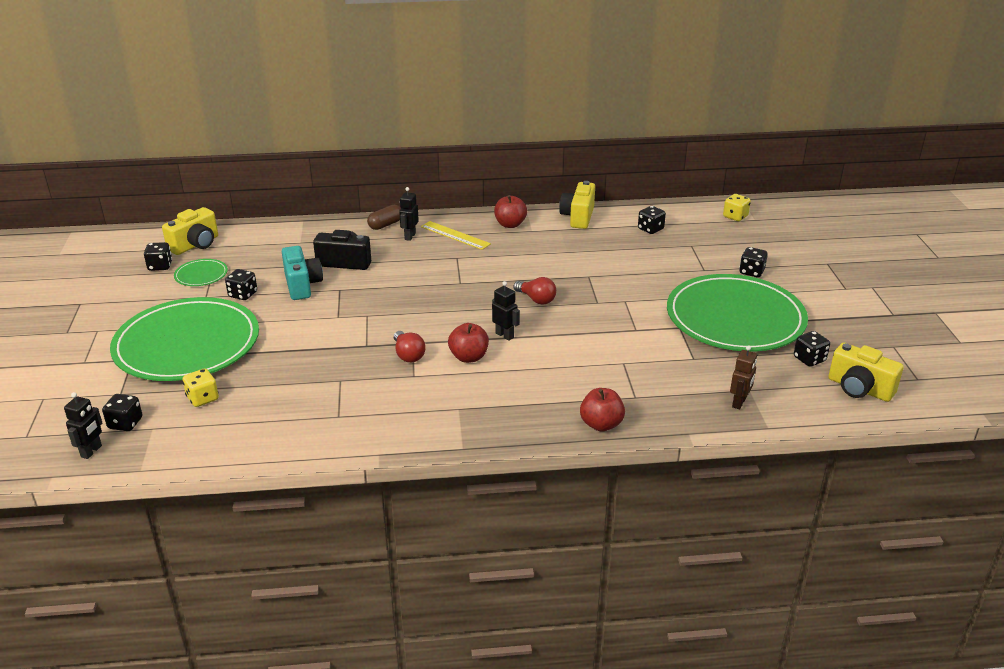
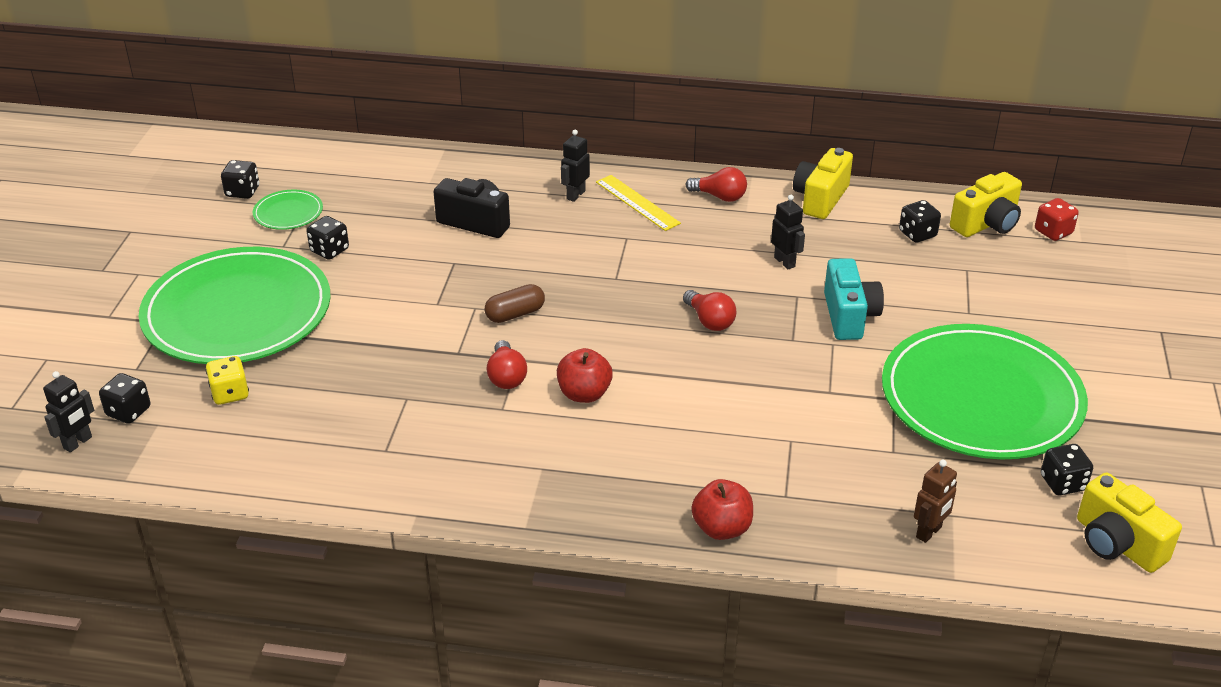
camera: 15 degrees right, 5 degrees up
yellow camera [162,207,218,255] -> yellow camera moved to [950,172,1022,237]
turquoise camera [282,246,323,300] -> turquoise camera moved to [824,258,884,340]
brown capsule [367,205,401,230] -> brown capsule moved to [485,284,545,323]
black robot [492,281,520,341] -> black robot moved to [771,195,805,269]
red apple [494,195,527,228] -> red light bulb [686,167,747,202]
yellow dice [723,194,751,221] -> red dice [1035,198,1079,241]
black dice [739,247,768,277] -> none

